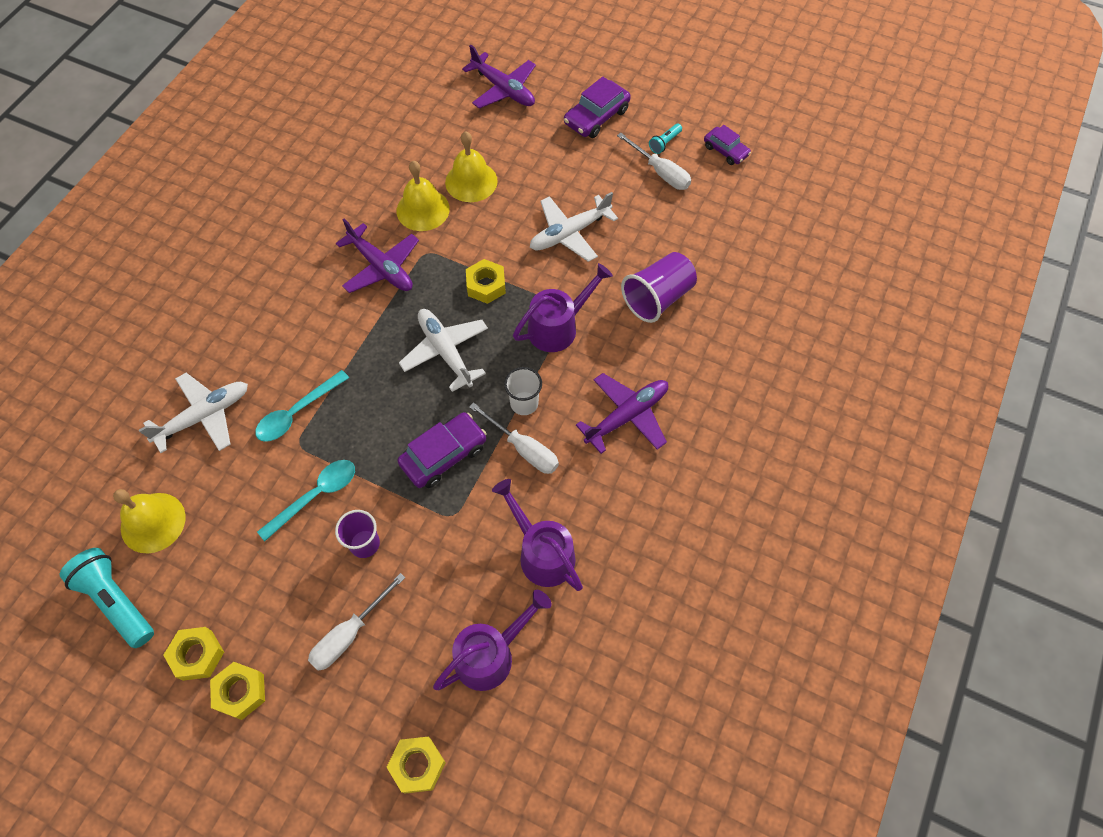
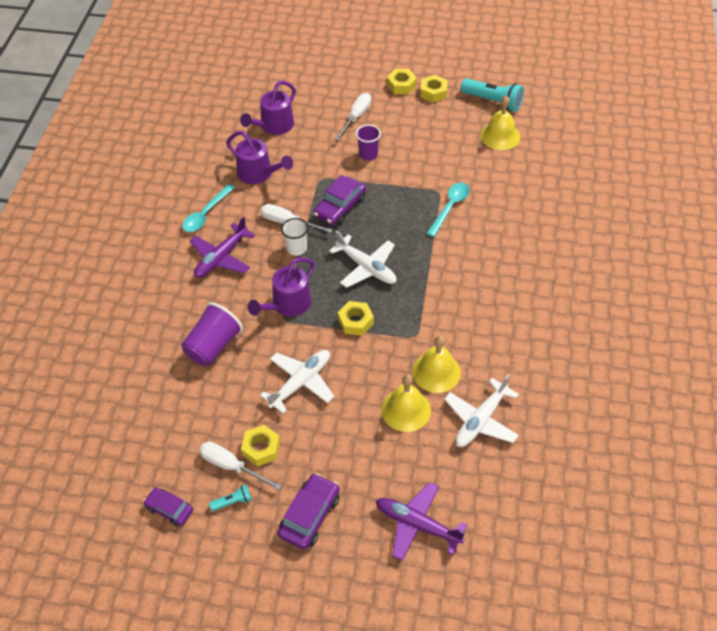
camera: 165 degrees right, 10 degrees down
white plane [139,373,248,453] -> white plane moved to [444,374,519,447]
turquoise spoon [257,460,355,541] -> turquoise spoon moved to [182,184,235,232]
purple plane [336,219,419,293] -> none
yellow nut [387,737,446,794] -> yellow nut moved to [241,425,280,467]
turquoise flashlight [649,124,682,154] -> turquoise flashlight turned 45 degrees clockwise [209,484,252,511]

